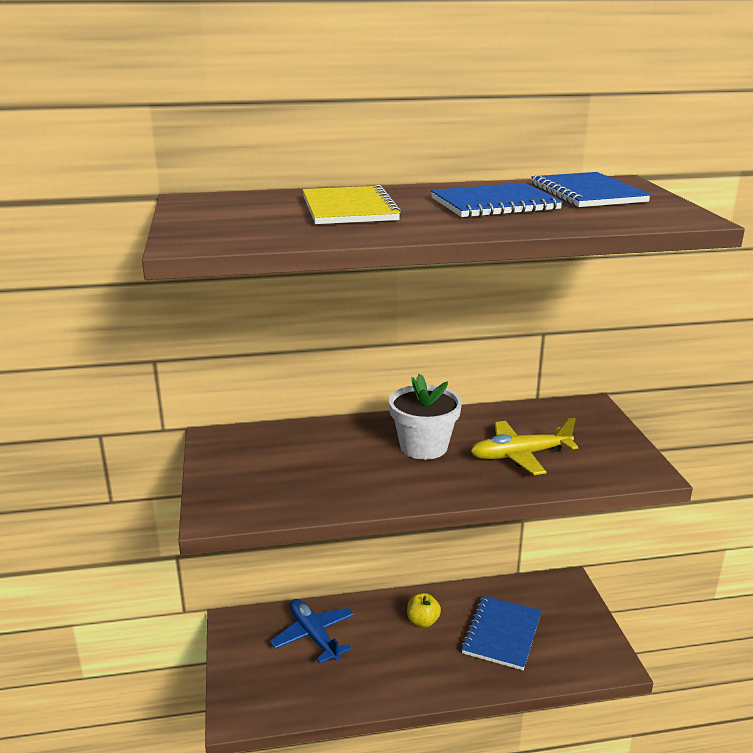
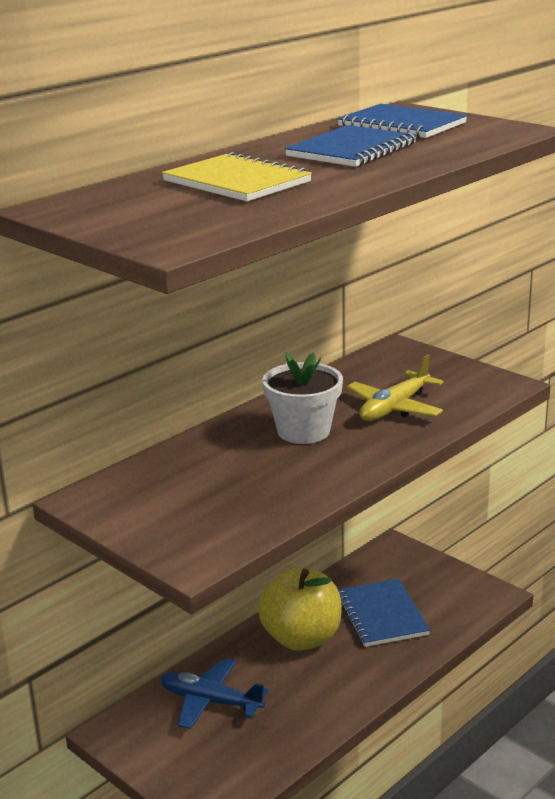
camera: 35 degrees left, 0 degrees up
yellow apple [407,593,441,627] -> yellow apple [258,567,341,651], size x2.16

